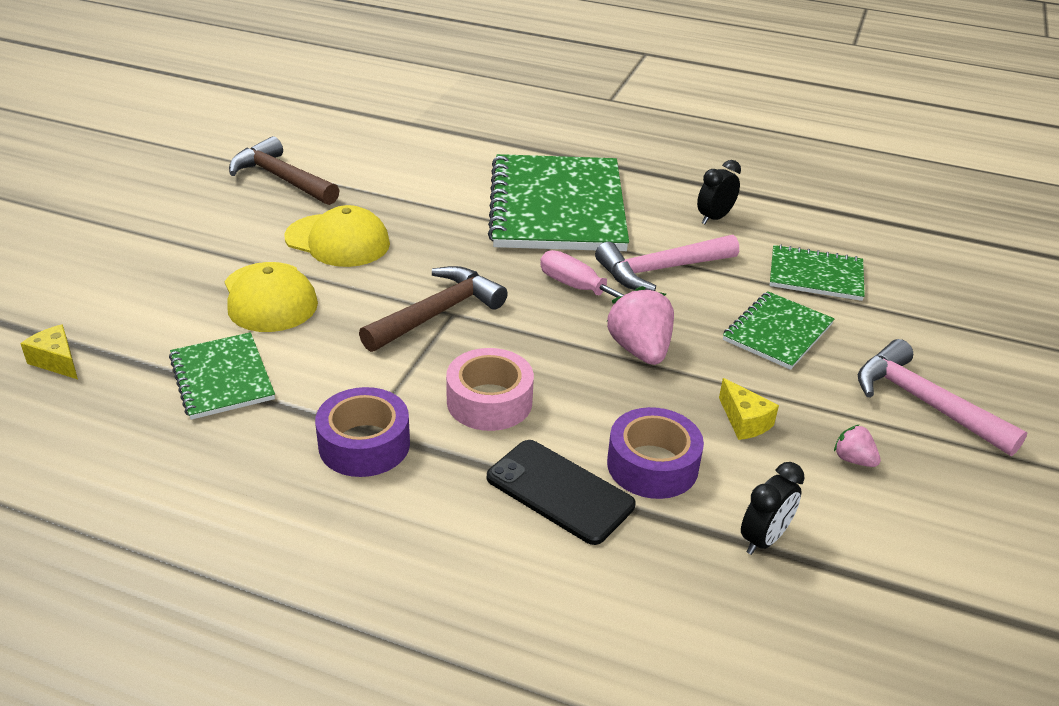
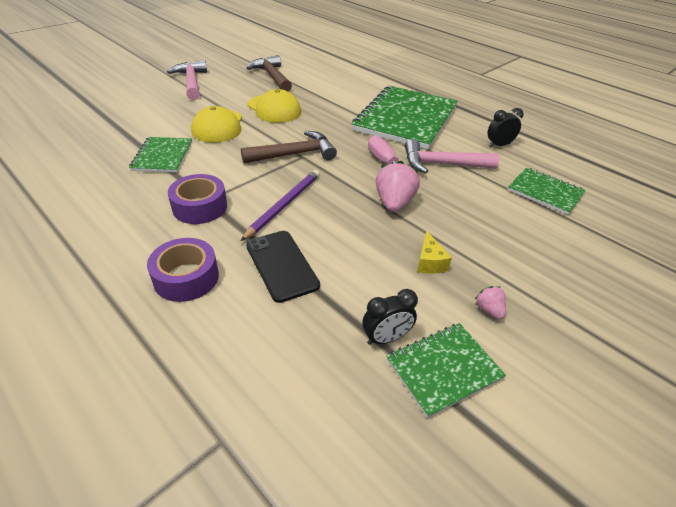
camera: 25 degrees right, 5 degrees up
yellow cheese [20,324,78,379] -> none
pink tape [446,348,534,431] -> purple pencil [241,170,320,241]
purple tape [607,407,704,499] -> purple tape moved to [147,238,219,302]
green notebook [723,291,834,370] -> green notebook moved to [386,323,506,418]
pink hammer [858,339,1028,456] -> pink hammer moved to [167,60,207,100]

